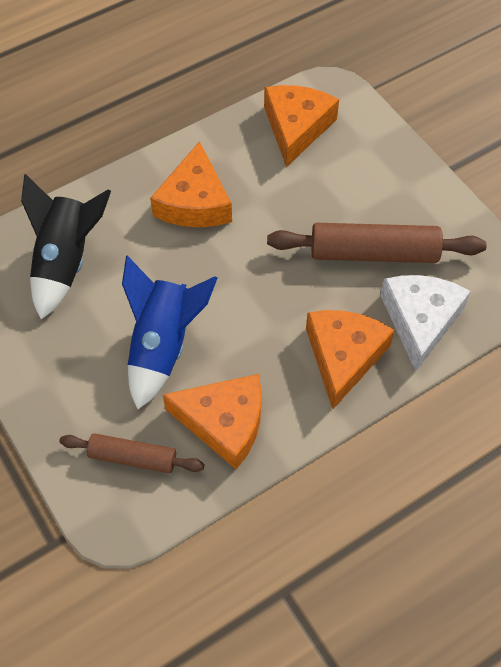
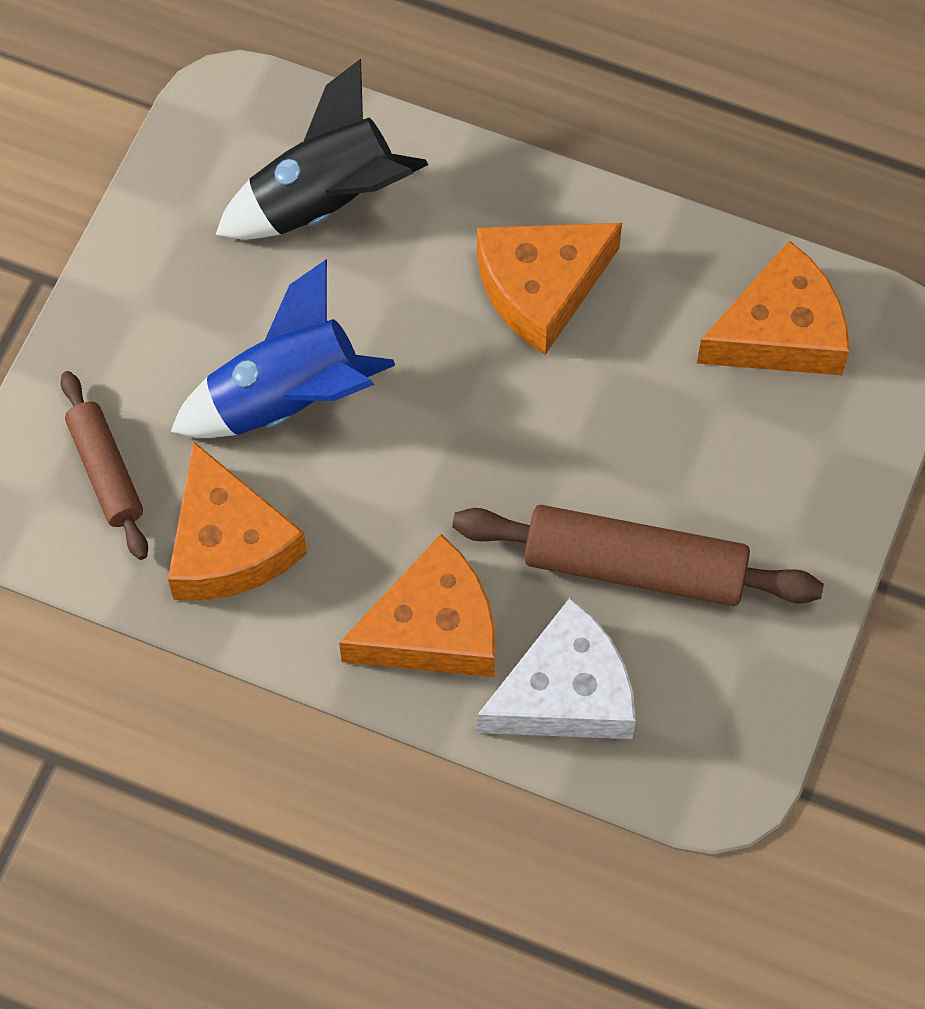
camera: 55 degrees right, 5 degrees up
brown rolling pin [267,223,487,263] -> brown rolling pin turned 45 degrees counterclockwise [452,505,824,606]

